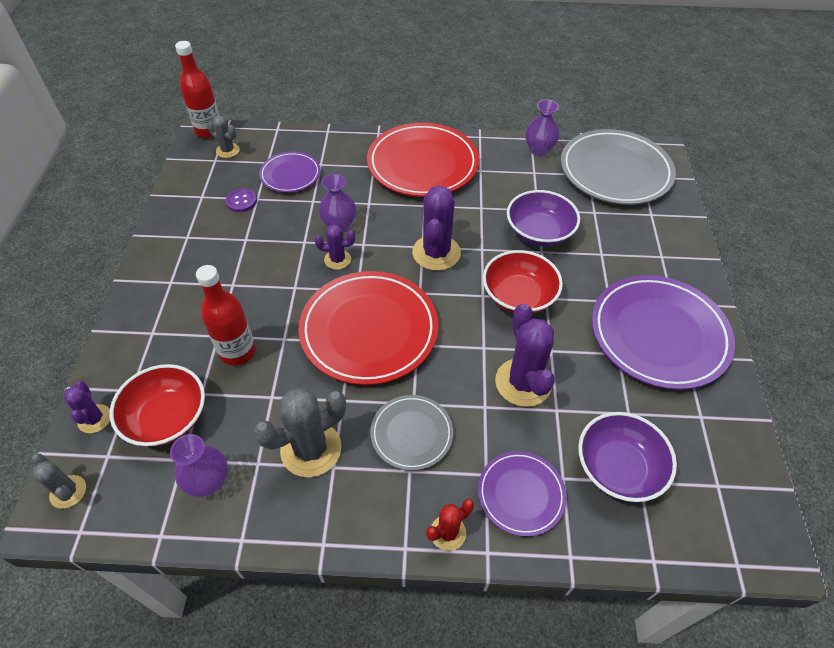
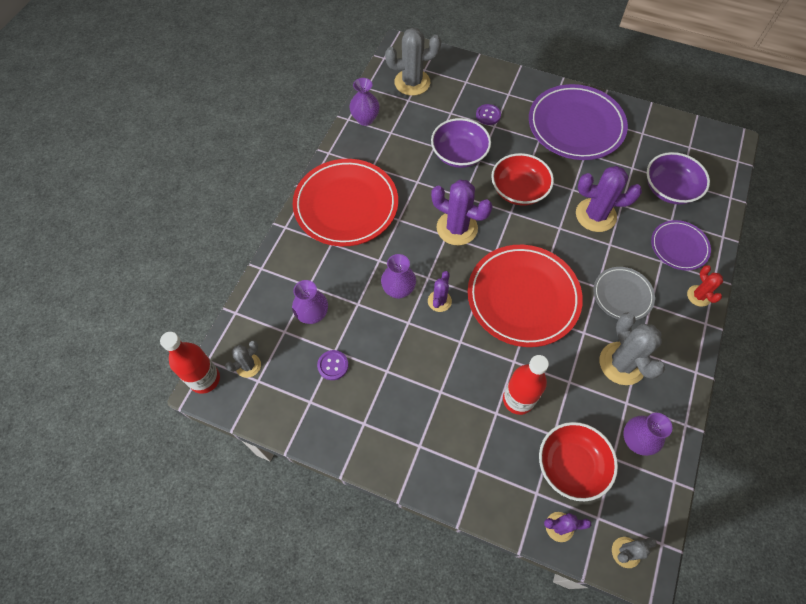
camera: 70 degrees left, 10 degrees up
purple plate [259,152,321,193] -> purple vase [292,280,328,324]
grey plate [561,129,676,205] -> grey cactus [385,28,441,96]
none -> purple button [476,104,501,125]

